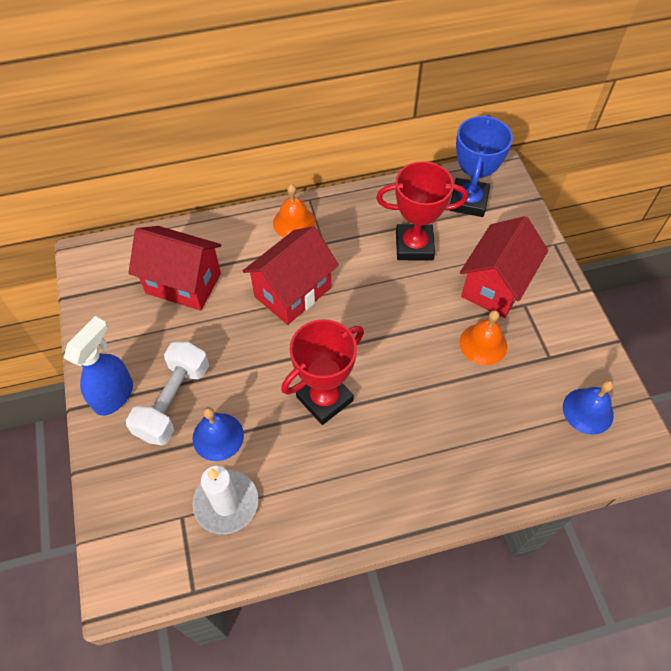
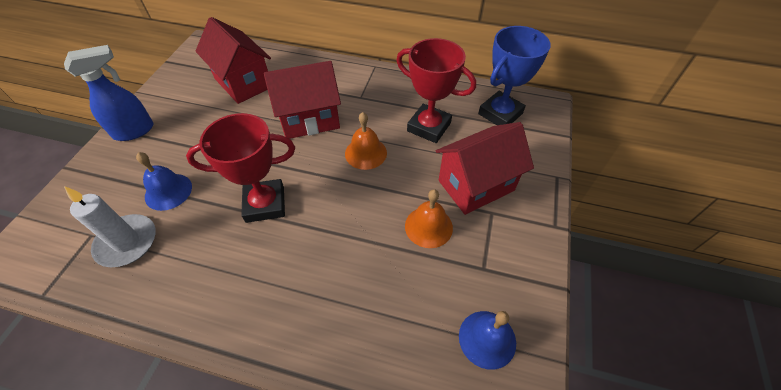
camera: 30 degrees right, 5 degrees down
white dumbbell [126,342,209,445] -> none
orange bell [273,184,316,237] -> orange bell moved to [345,112,387,170]

